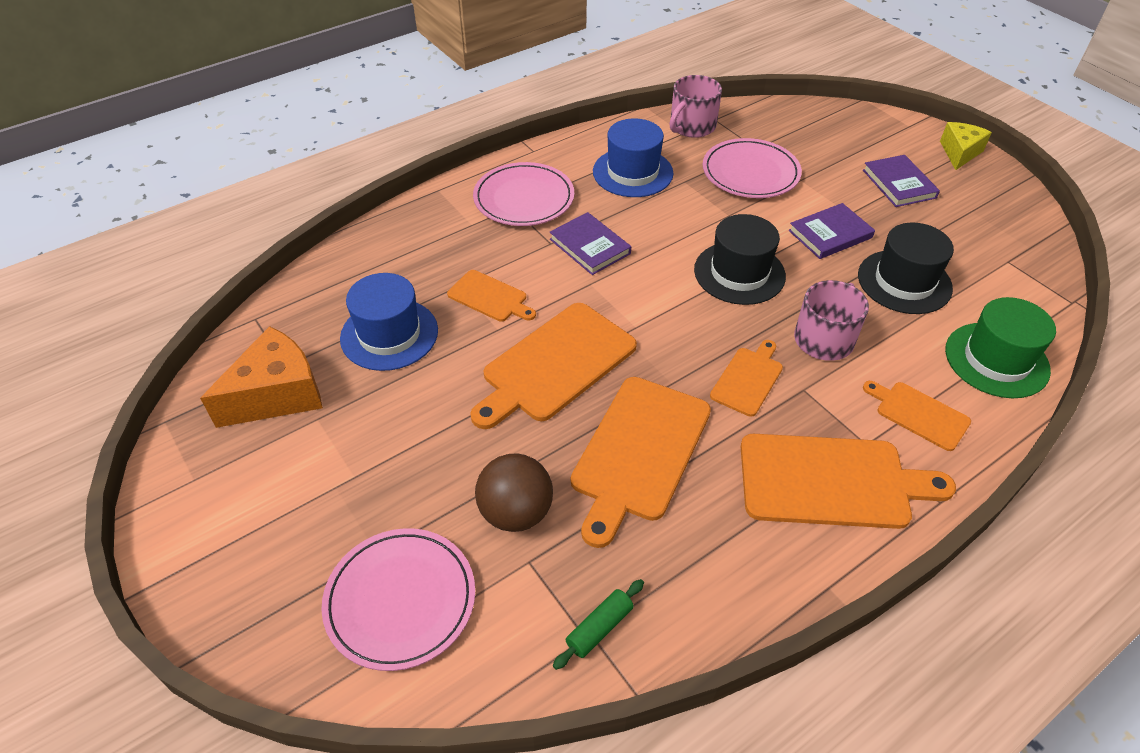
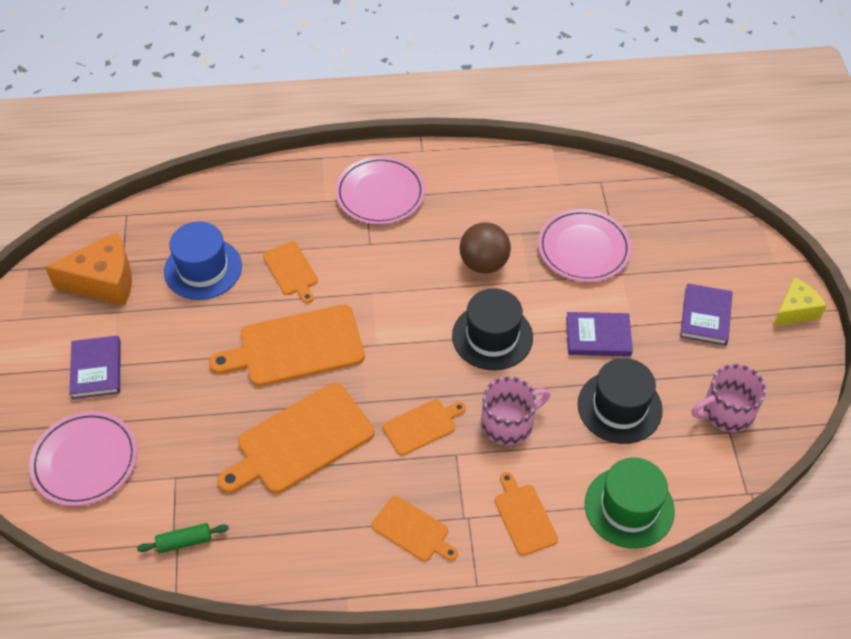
camera: 30 degrees right, 5 degrees up
brown ball [475,453,553,532] -> brown ball moved to [460,222,511,274]
purple book [550,212,631,275] -> purple book moved to [69,335,121,399]
blue hat [593,118,674,197] -> none
pink mug [670,75,722,138] -> pink mug moved to [691,364,766,432]
orange cutting board [741,434,956,529] -> orange cutting board [371,496,458,561], size x0.54

